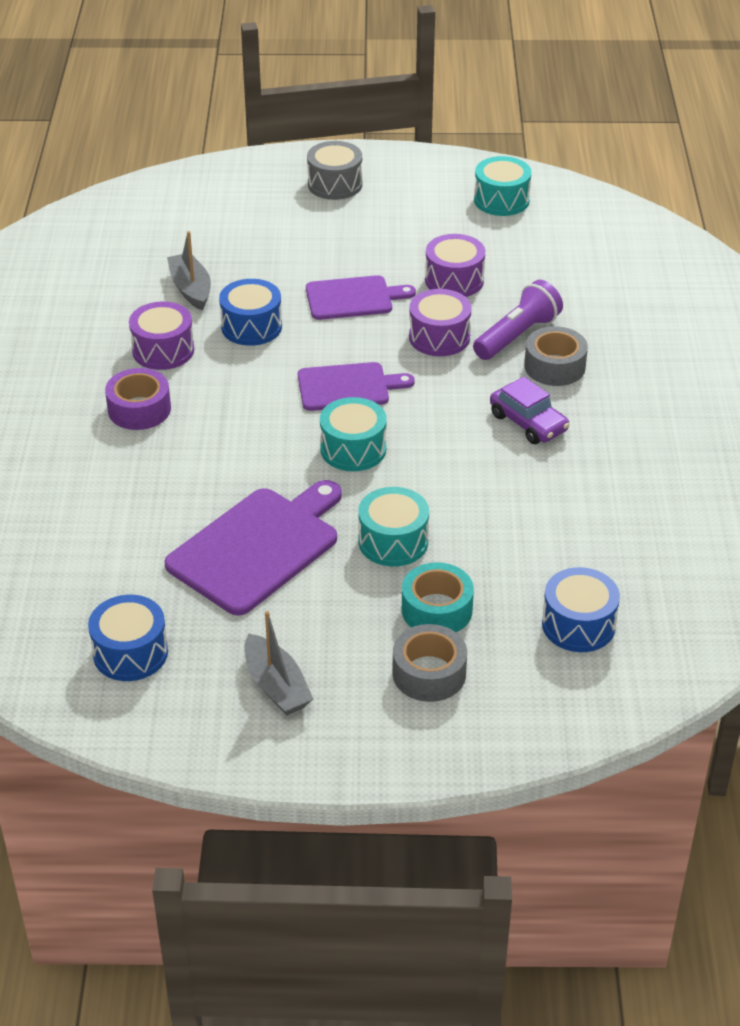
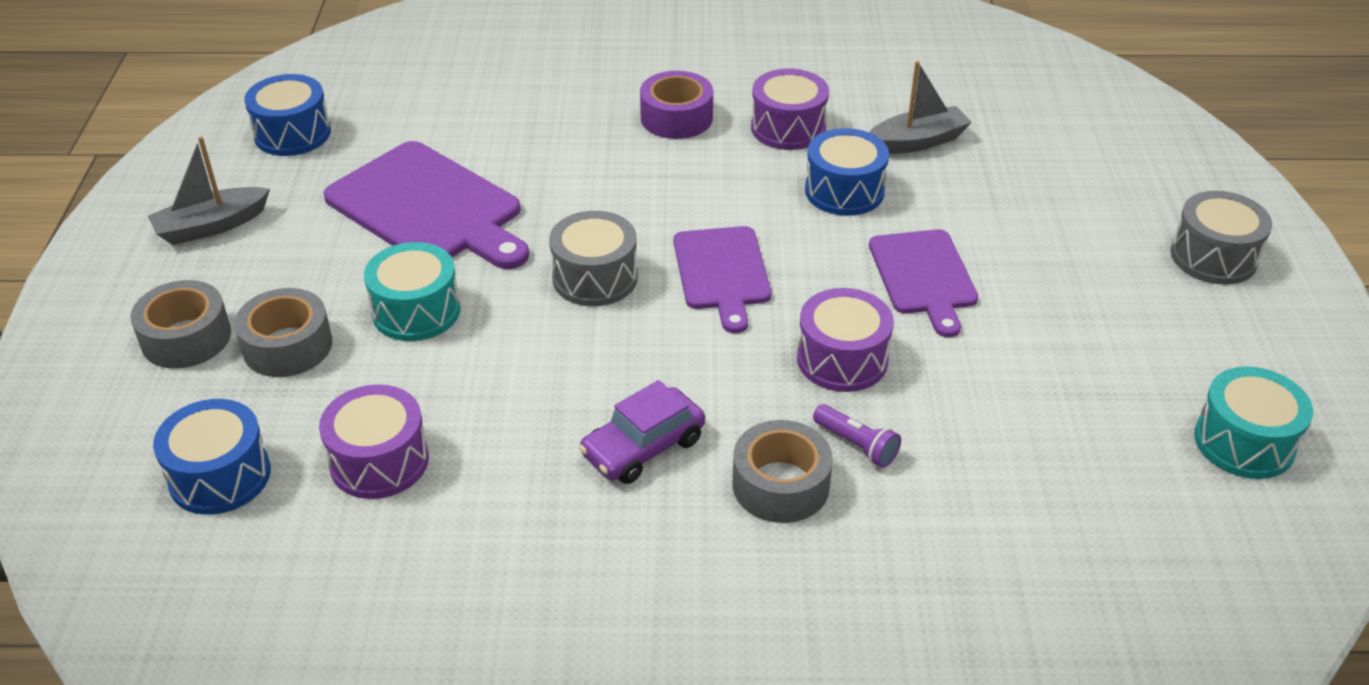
camera: 90 degrees right, 0 degrees up
turquoise drum [320,397,387,471] -> grey drum [549,211,638,306]
turquoise tape [402,563,474,632] -> grey tape [234,288,332,377]
purple drum [425,234,485,297] -> purple drum moved to [319,384,429,499]
purple flashlight [473,280,563,360] -> purple flashlight [813,404,901,468], size x0.56

